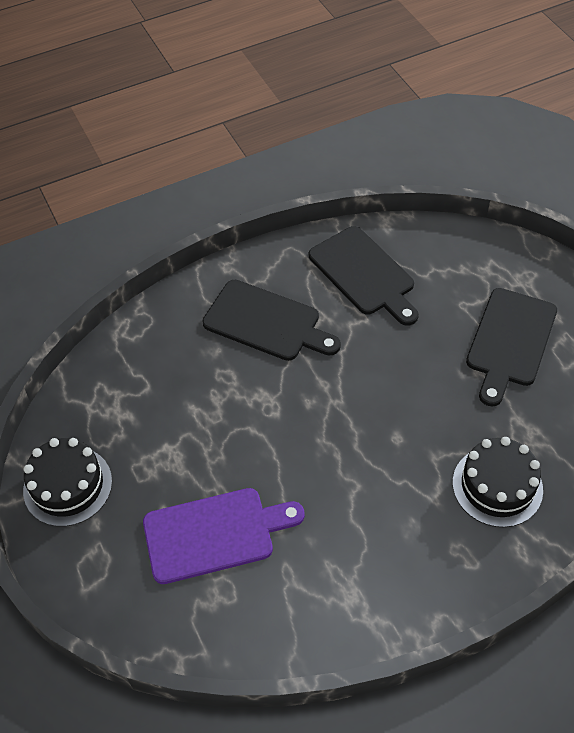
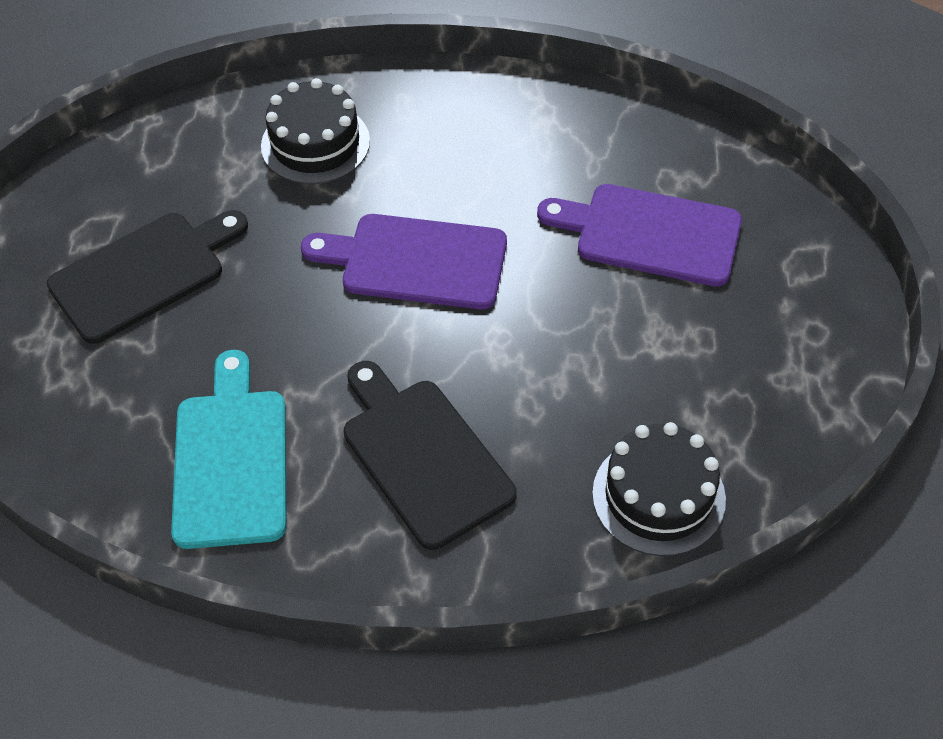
camera: 150 degrees left, 0 degrees up
black cake [23,438,112,527] -> black cake moved to [592,422,726,556]
black cutting board [309,226,419,326] -> turquoise cutting board [171,350,287,549]
none -> purple cutting board [301,214,507,309]

